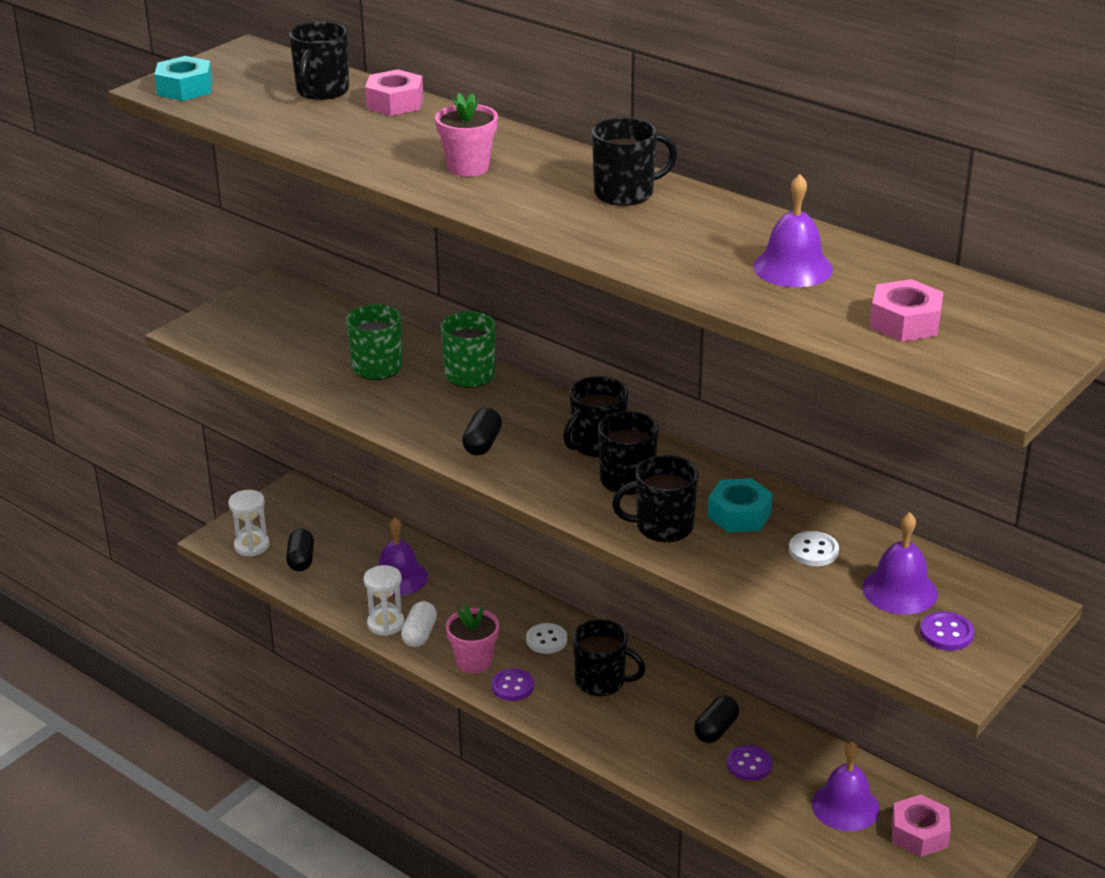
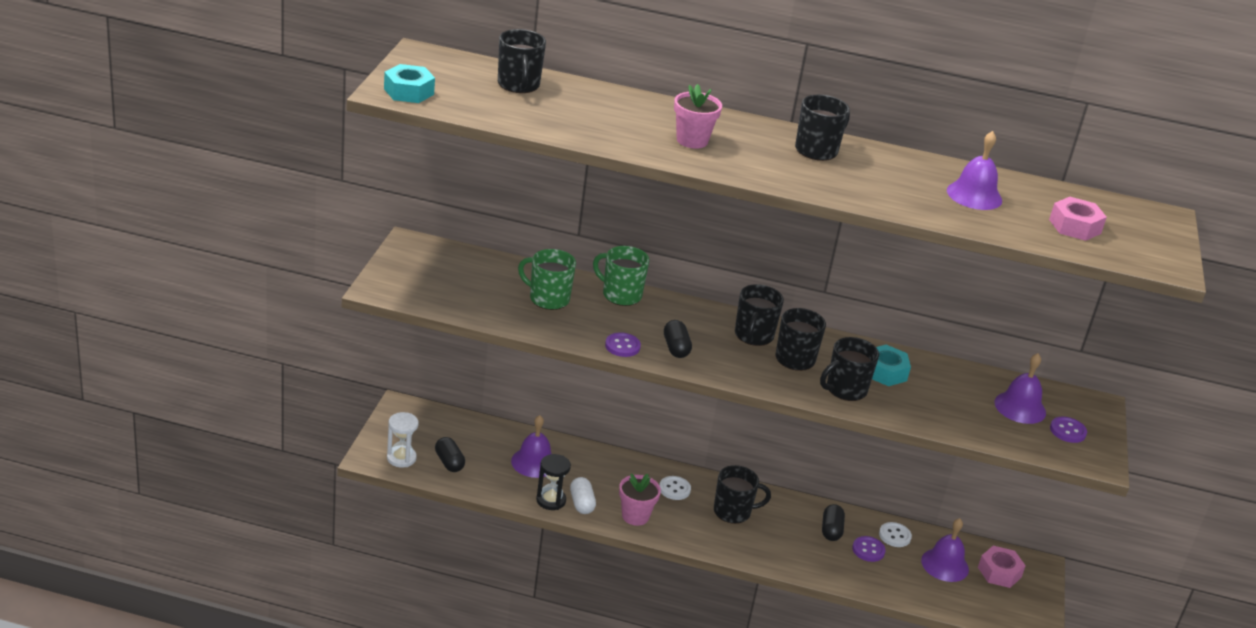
camera: 30 degrees left, 0 degrees up
white hourglass [364,565,405,636] -> black hourglass [536,454,571,510]
pink nut [365,69,423,116] -> none
purple button [491,668,534,701] -> purple button moved to [605,332,641,357]
white button [789,531,839,566] -> white button moved to [879,522,912,547]

